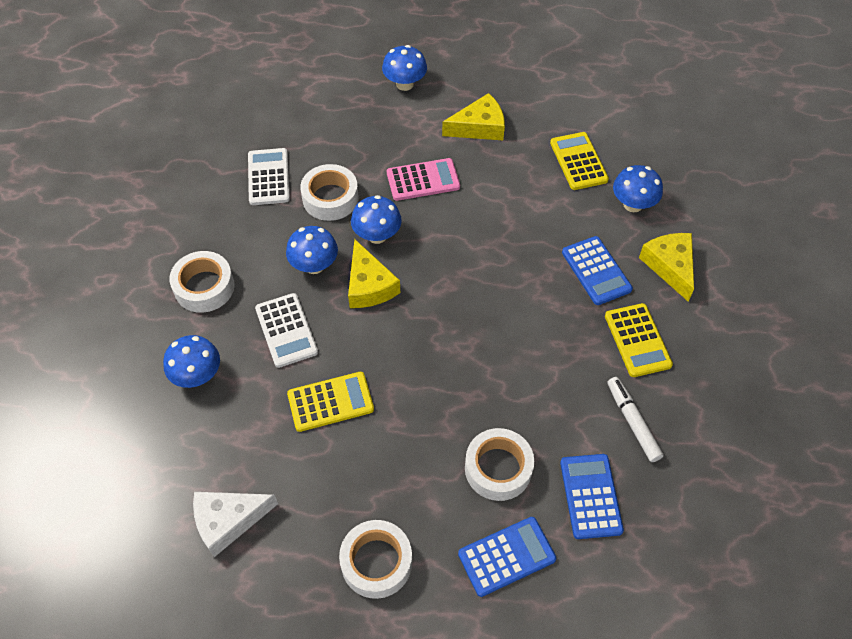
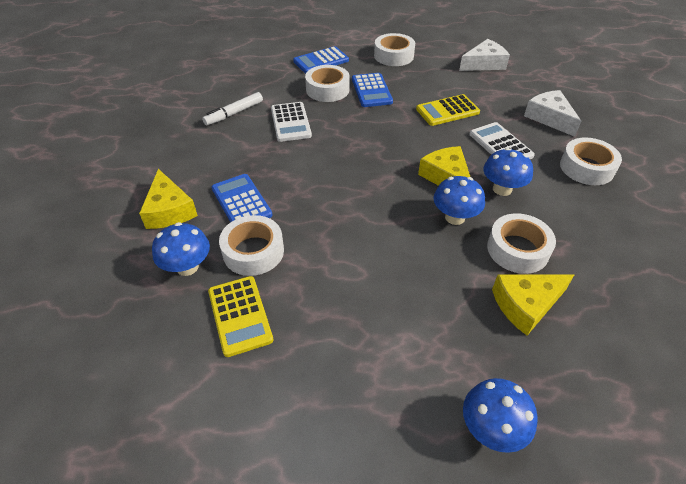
camera: 175 degrees right, 10 degrees down
blue mushroom [163,335,220,388] -> white cheese [524,90,581,137]
white calculator [248,148,290,205] -> white calculator moved to [271,102,312,142]
pink calculator [387,158,460,201] -> none
yellow cheese [442,93,505,140] -> yellow cheese moved to [492,274,574,335]
blue calculator [560,454,624,539] -> blue calculator moved to [352,73,393,107]
yellow calculator [605,303,673,377] -> none
white marker [607,377,664,462] -> white marker turned 75 degrees clockwise [202,92,263,126]
none -> white tape [219,215,284,276]

